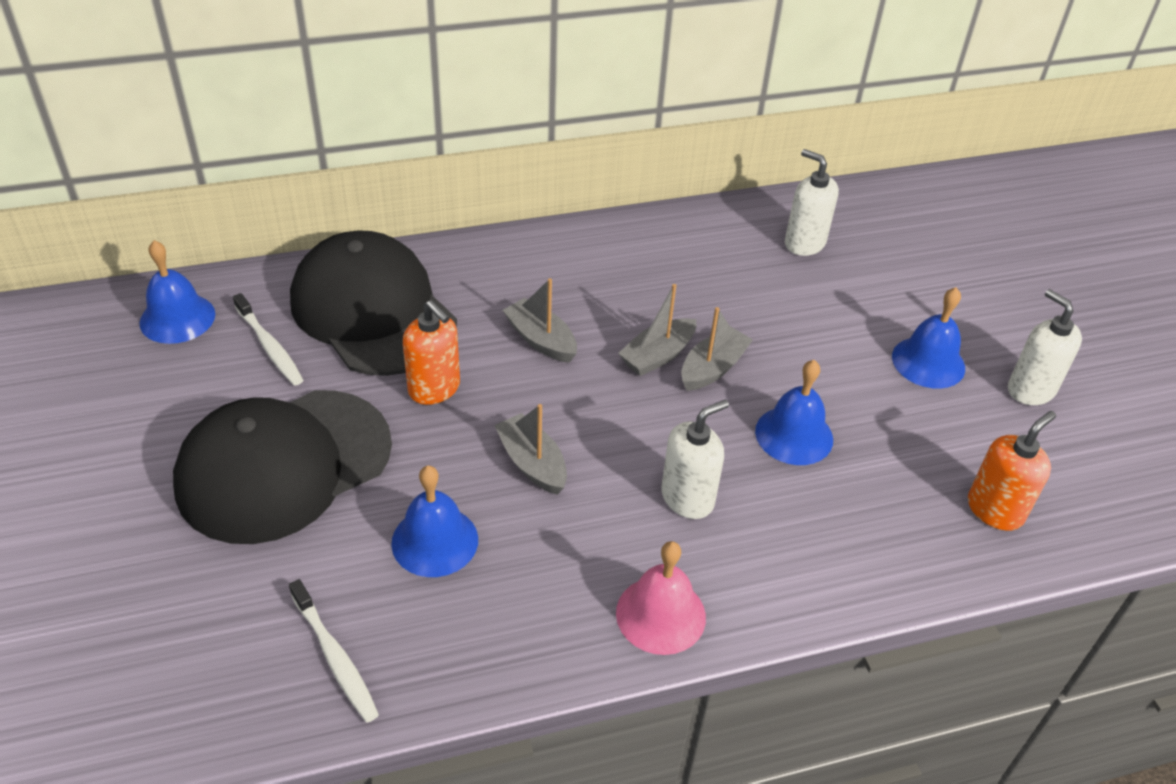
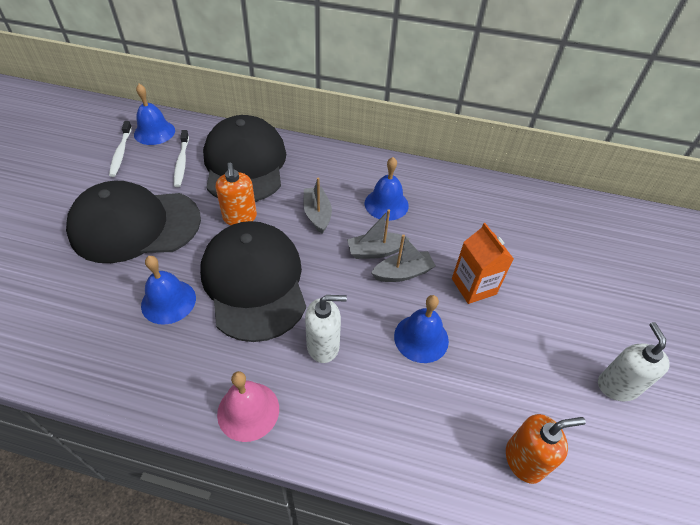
camera: 30 degrees right, 5 degrees up
white toothbrush [289,579,379,723] -> white toothbrush moved to [109,121,132,177]
grey boat [494,404,567,495] -> black cap [200,221,306,342]
white soap dispenser [785,149,839,256] -> none
blue bell [892,287,965,389] -> blue bell moved to [364,157,409,221]
none -> orange carton [452,223,514,304]

